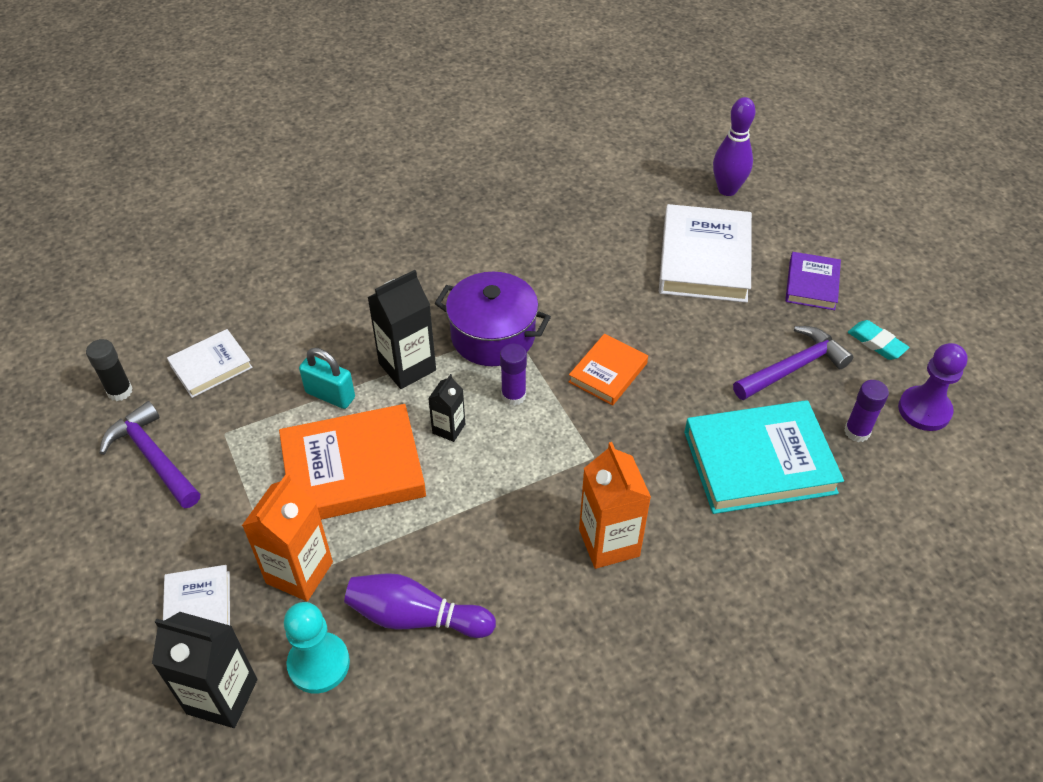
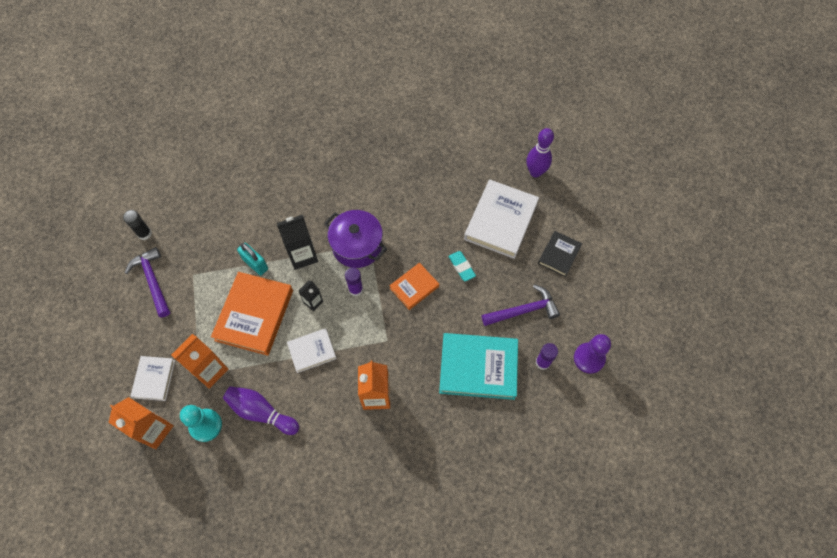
camera: 15 degrees right, 15 degrees up
black carton [152,612,257,728] -> orange carton [108,397,174,449]
white book [167,329,253,398] -> white book moved to [287,328,337,373]
orange book [279,404,426,520] -> orange book turned 75 degrees counterclockwise [211,272,293,356]
purple book [785,252,841,310] -> black book [538,231,582,277]
turquoise eraser [848,320,909,360] -> turquoise eraser moved to [448,251,476,281]

